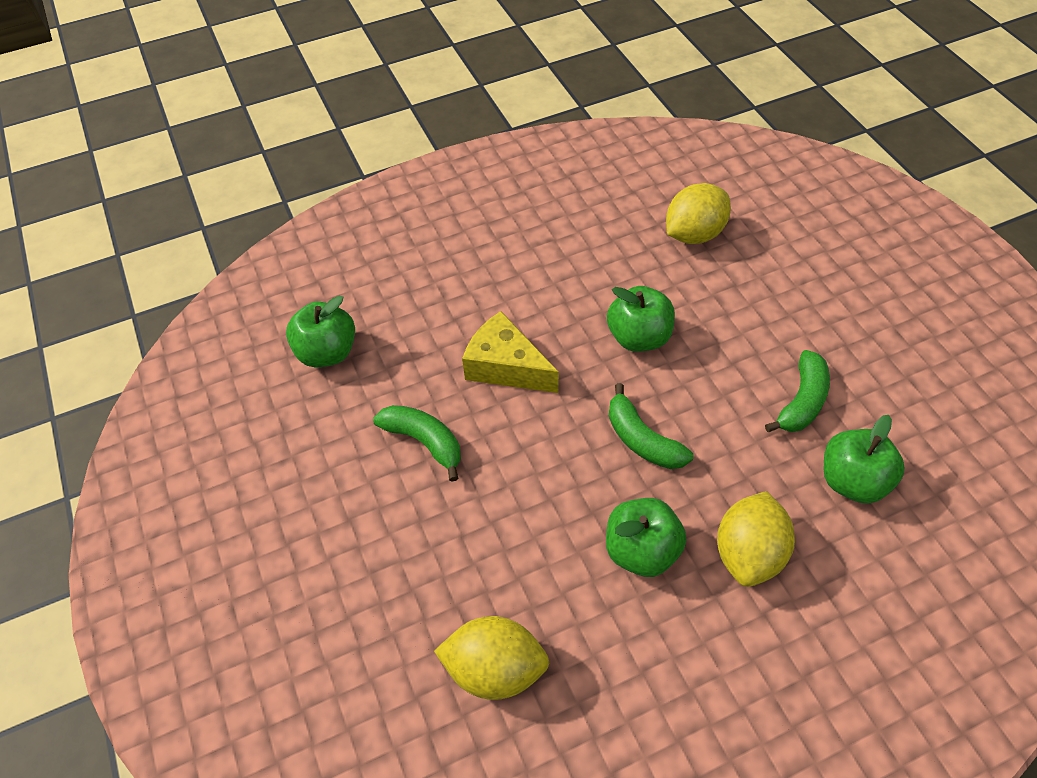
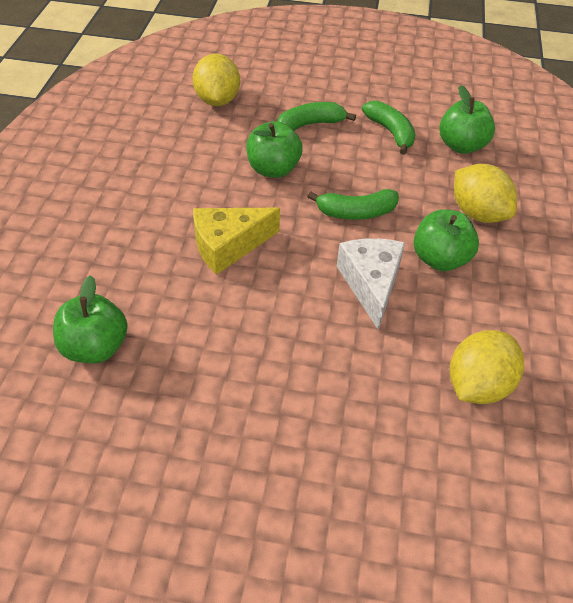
camera: 60 degrees left, 5 degrees down
green banana [373,405,461,481] -> green banana moved to [277,102,356,131]
none -> white cheese [337,238,405,331]

